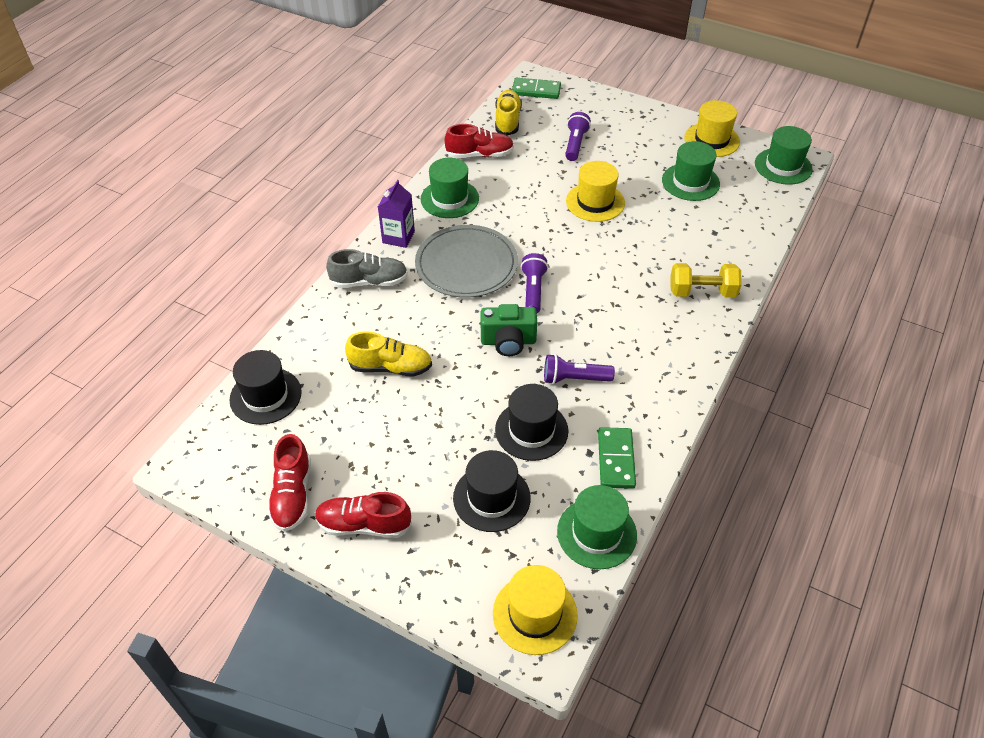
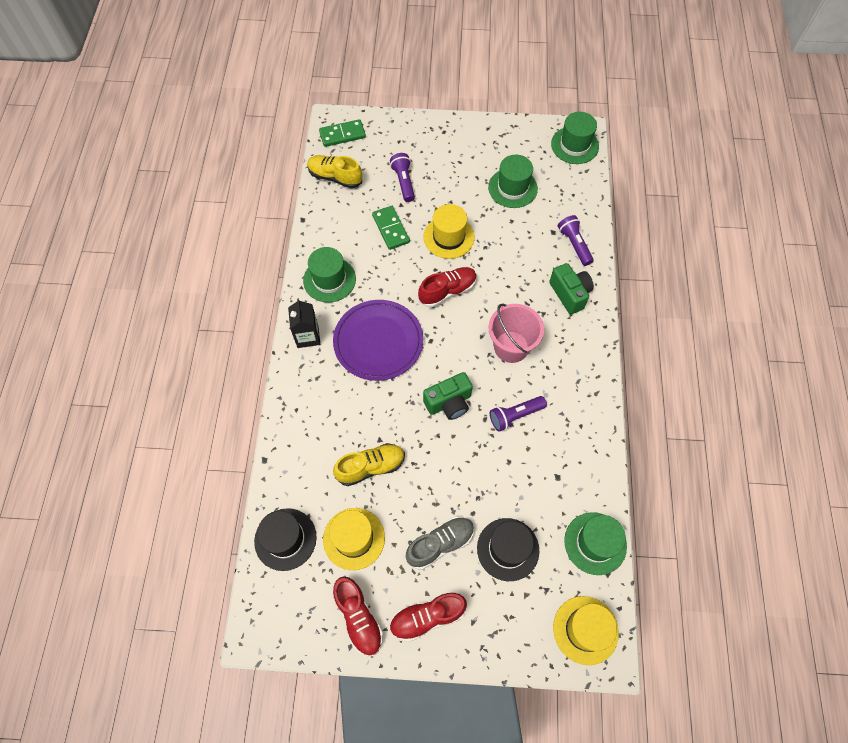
camera: 25 degrees left, 15 degrees up
grey shoe [326,249,408,288] -> grey shoe moved to [406,517,475,570]
purple carton [378,180,415,248] -> black carton [288,299,320,348]
grey plate [415,225,518,298] -> purple plate [333,300,423,381]
red shoe [445,124,514,158] -> red shoe moved to [418,267,477,307]
yellow shoe [495,90,522,136] -> yellow shoe turned 45 degrees counterclockwise [307,155,362,188]
black hat [495,384,568,461] -> none
purple flashlight [521,253,548,313] -> purple flashlight moved to [558,215,594,266]
green domino [598,427,636,489] -> green domino moved to [372,206,410,250]
yellow dumbbell [671,263,742,298] -> green camera [549,263,594,315]
yellow hat [684,100,740,157] -> yellow hat moved to [323,508,385,570]
none -> pink bucket [488,304,544,363]

